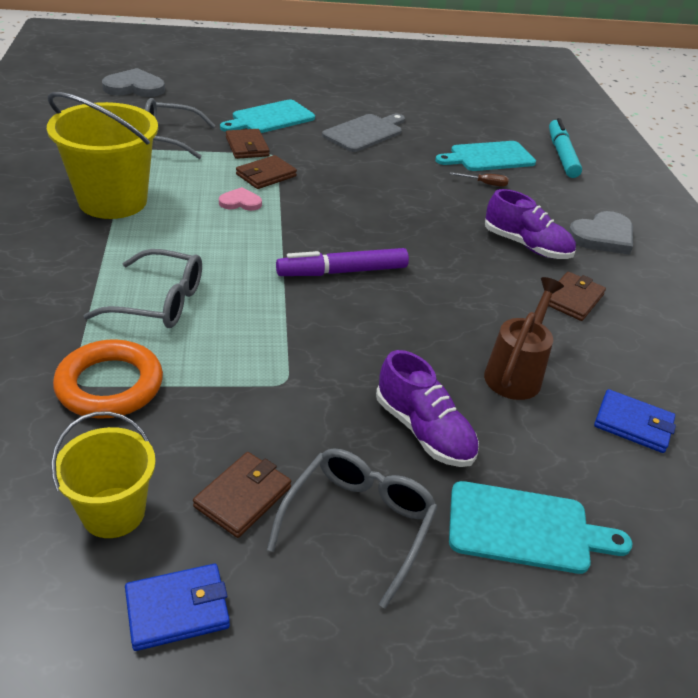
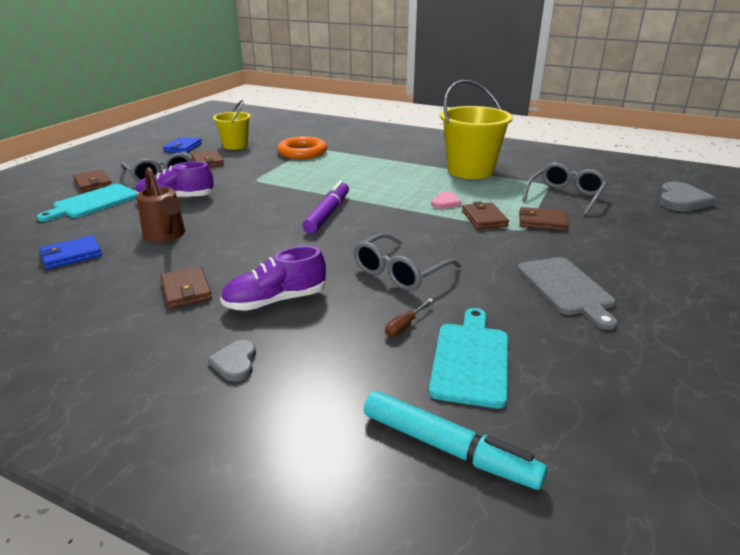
camera: 125 degrees right, 10 degrees down
grey glasses [84,249,202,328] -> grey glasses moved to [354,233,461,291]
turquoise cutting board [220,100,315,133] -> none
grey heart [568,211,633,255] -> grey heart [208,340,256,381], size x0.57
none -> brown wallet [73,170,112,192]

